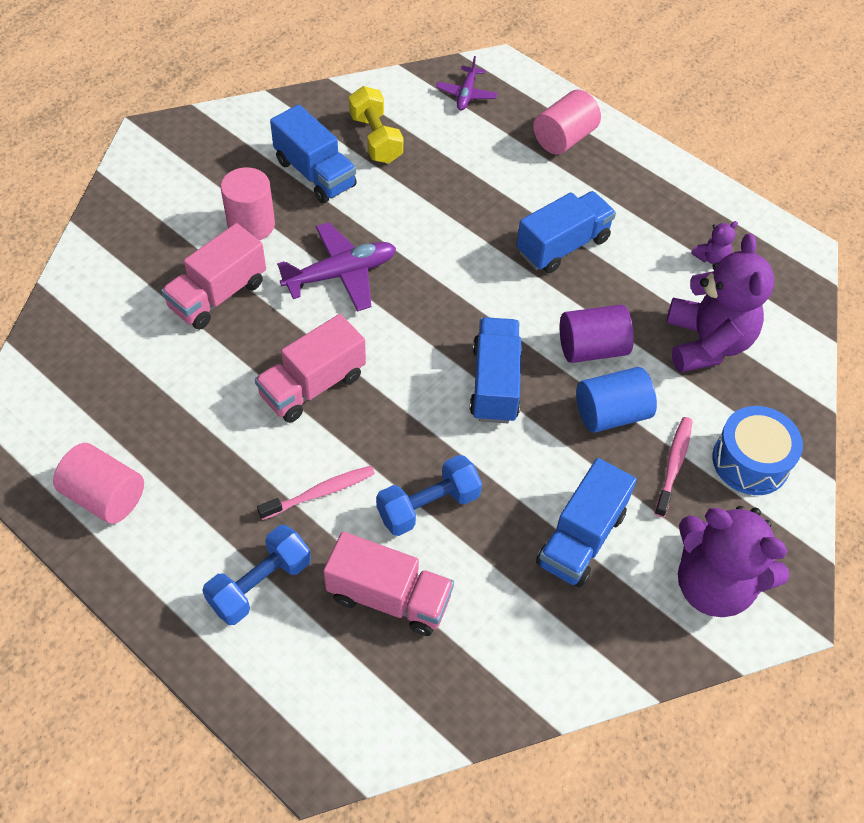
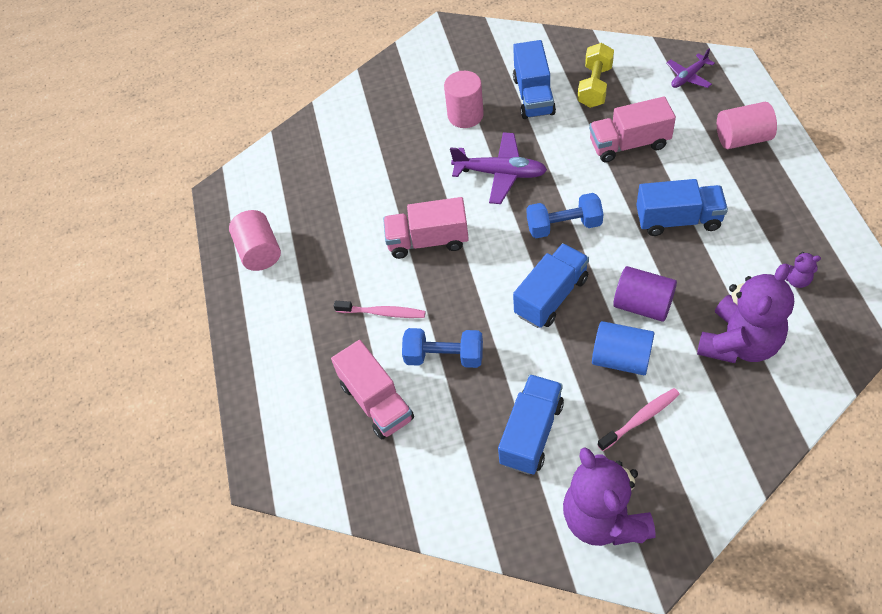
camera: 45 degrees right, 0 degrees up
pink truck [161,223,266,330] -> pink truck moved to [589,97,676,163]
blue dumbbell [202,525,311,625] -> blue dumbbell moved to [527,193,603,238]
blue truck [536,458,637,588] -> blue truck turned 135 degrees clockwise [498,374,564,475]
blue drum [712,406,803,495] -> none

